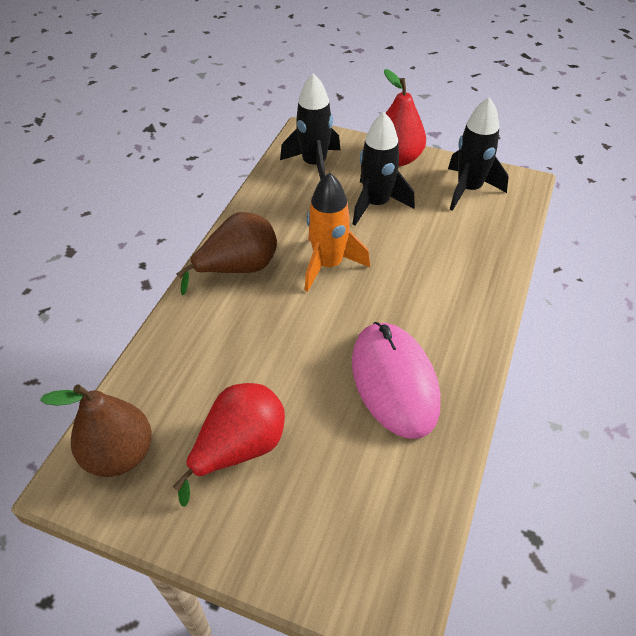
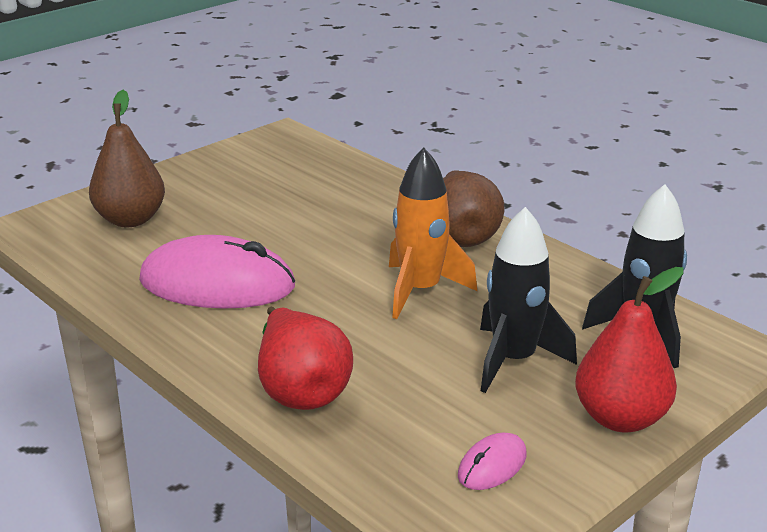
camera: 115 degrees right, 20 degrees down
brown pear [40,384,152,477] -> brown pear moved to [89,90,165,227]
red pear [173,383,285,506] -> red pear moved to [258,307,353,410]
black rocket [448,97,508,211] -> pink mouse [458,433,527,490]

